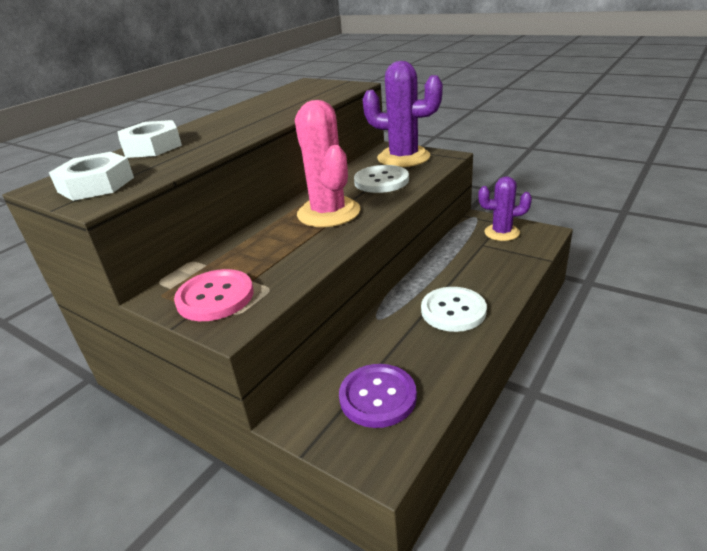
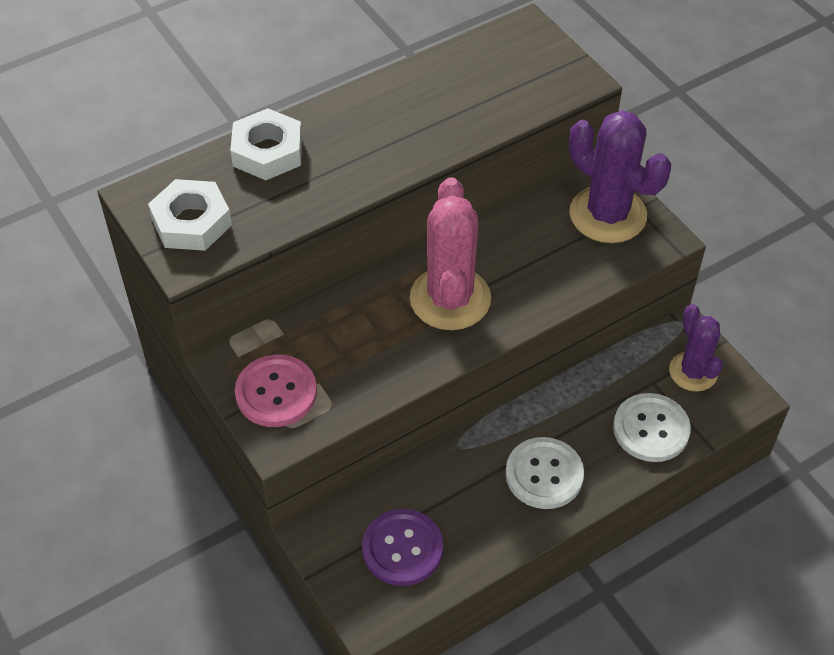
camera: 20 degrees right, 20 degrees up
white button [354,165,409,193] -> white button moved to [613,393,691,462]
purple cactus [478,176,532,241] -> purple cactus turned 45 degrees clockwise [669,304,723,392]

